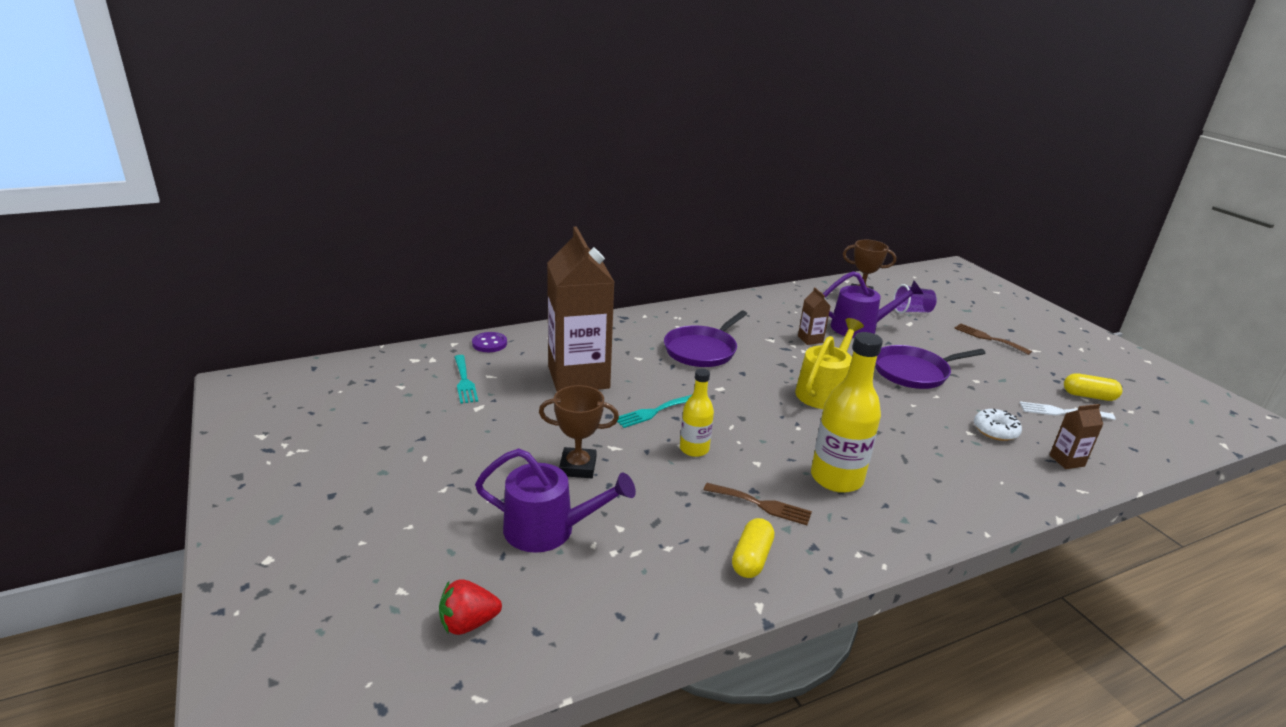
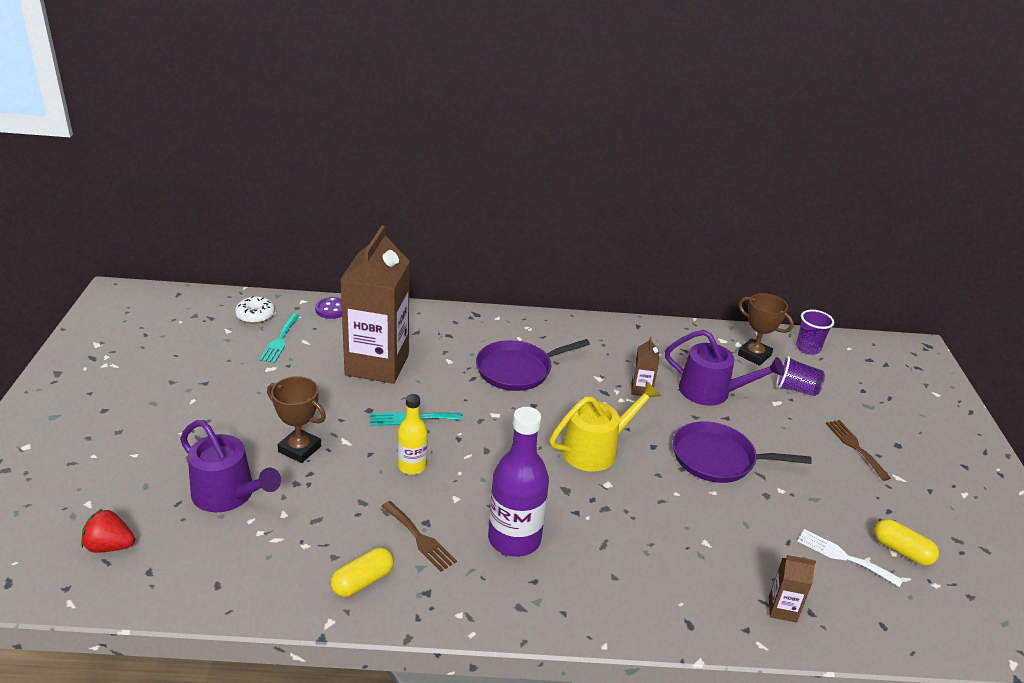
camera: 25 degrees right, 5 degrees up
yellow bottle [811,332,883,493] -> purple bottle [488,407,549,557]
white donut [974,409,1022,441] -> white donut moved to [235,296,275,324]
none -> purple cup [796,310,834,355]

